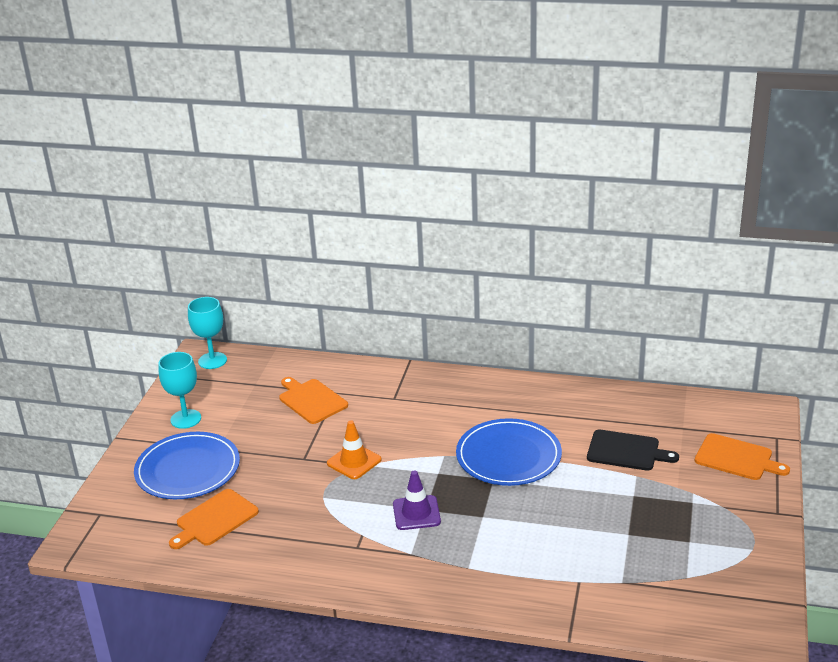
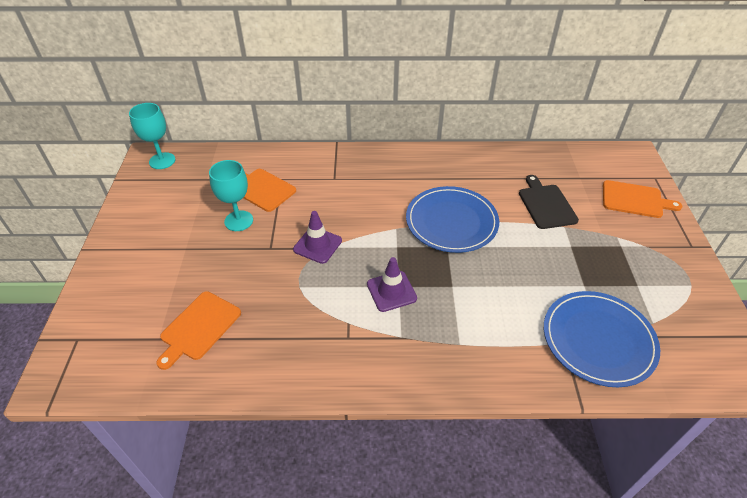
camera: 15 degrees left, 15 degrees up
blue plate [134,432,240,499] -> blue plate moved to [544,291,660,387]
turquoise goblet [158,352,201,429] -> turquoise goblet moved to [209,160,253,231]
orange traffic cone [327,420,382,479] -> purple traffic cone [293,211,342,264]
black cutting board [587,430,679,471] -> black cutting board turned 105 degrees counterclockwise [519,175,579,229]

